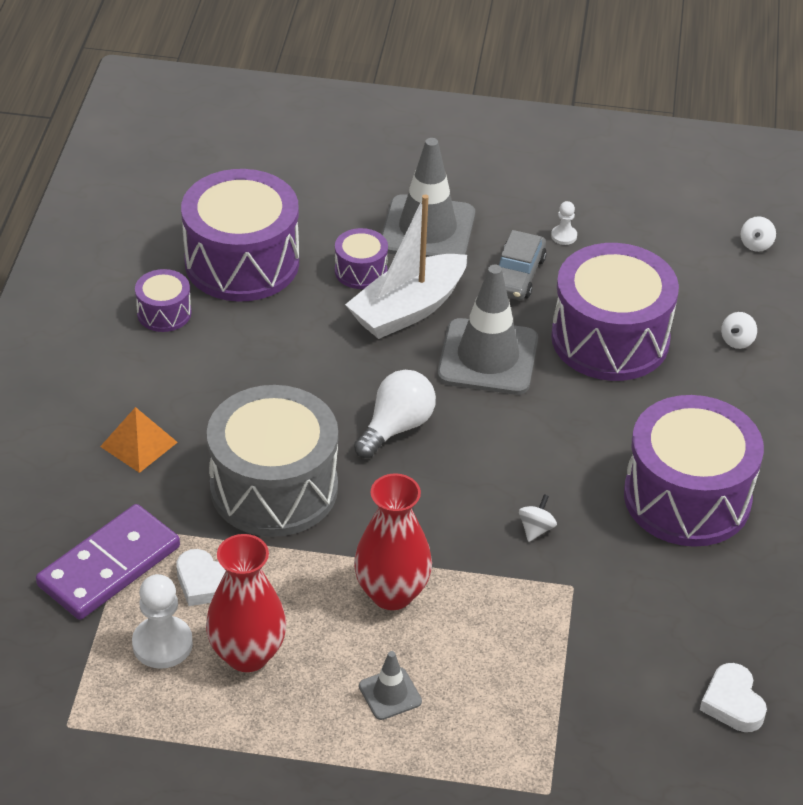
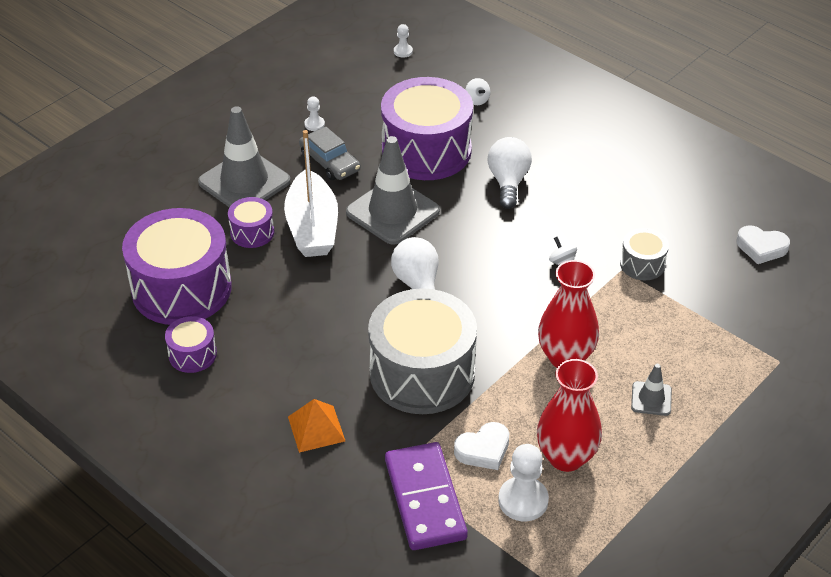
camera: 55 degrees left, 0 degrees up
purple drum [624,395,764,547] -> none
white spinning top [741,216,776,252] -> white pawn [394,24,413,58]
none -> white light bulb [488,137,532,209]
none -> grey drum [620,228,669,280]

